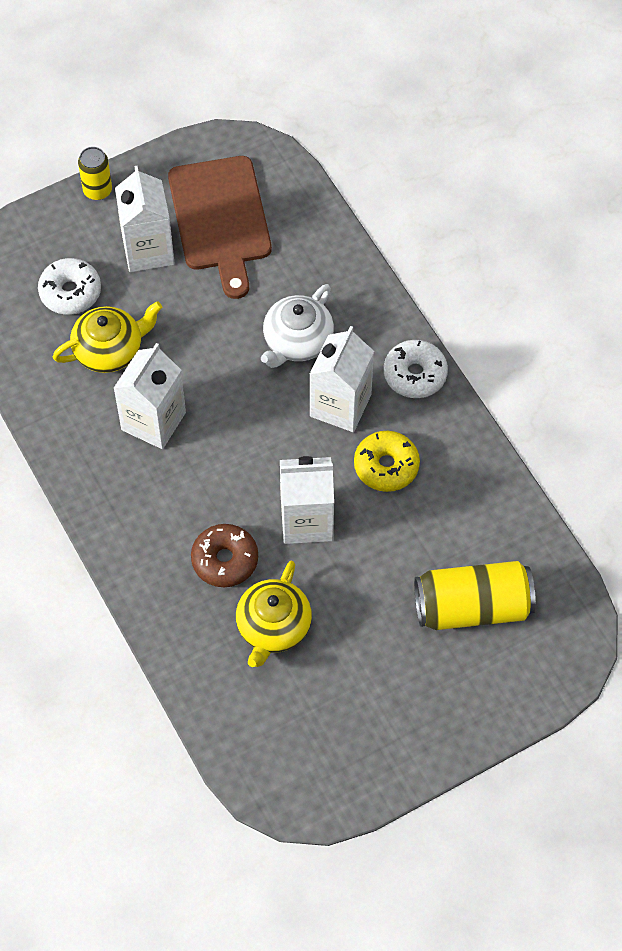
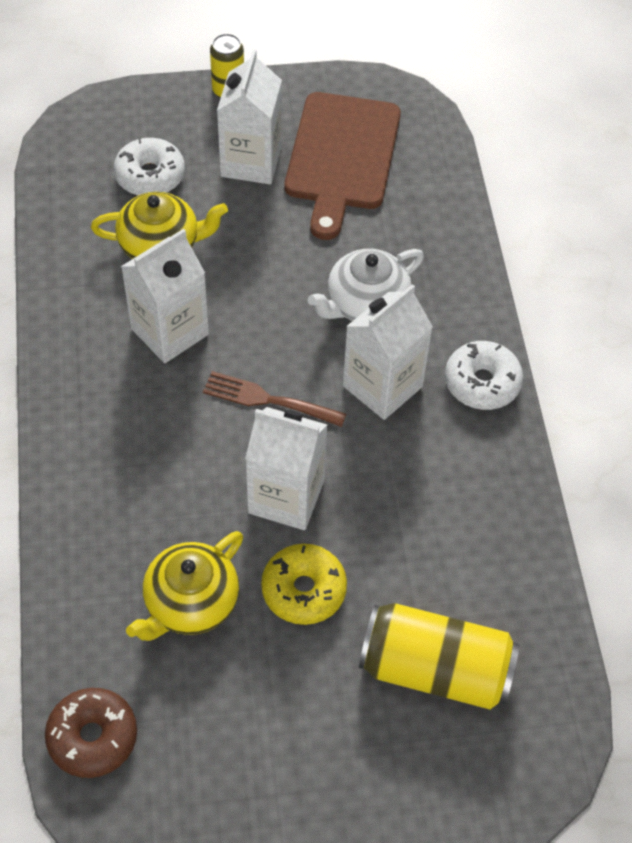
camera: 20 degrees right, 5 degrees down
brown donut [191,524,258,587] -> brown donut moved to [45,688,137,778]
yellow donut [354,431,420,492] -> yellow donut moved to [261,544,347,625]
none -> brown fork [203,371,346,427]

